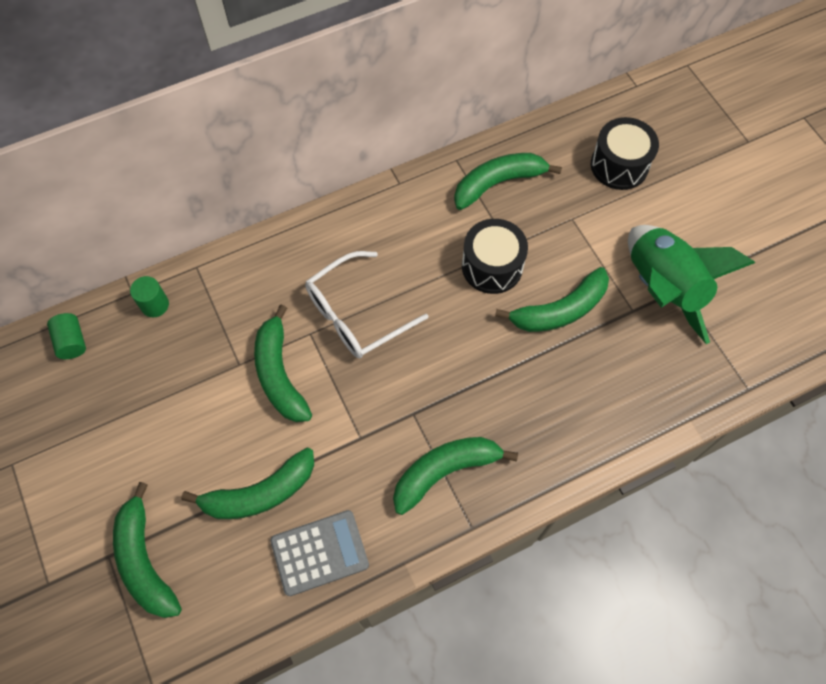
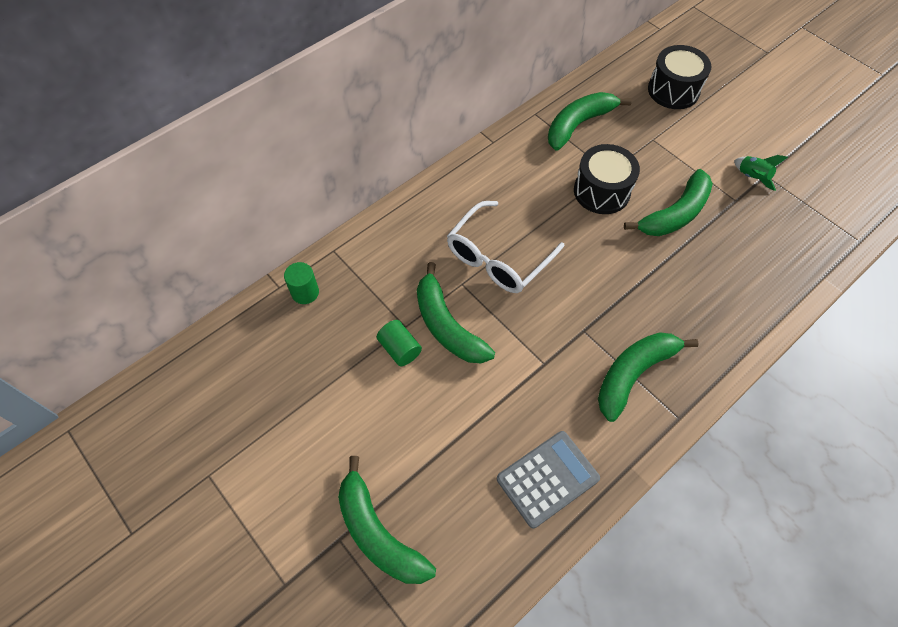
camera: 15 degrees left, 5 degrees down
green cylinder [47,313,86,359] -> green cylinder moved to [377,320,422,366]
green banana [181,448,314,519] -> none
green rocket [628,225,756,344] -> green rocket [734,155,788,191], size x0.40

